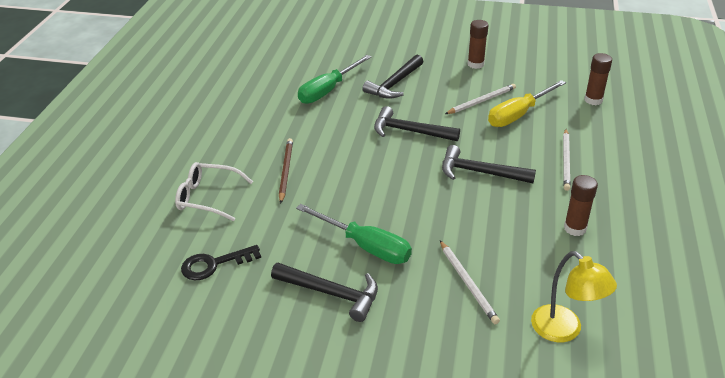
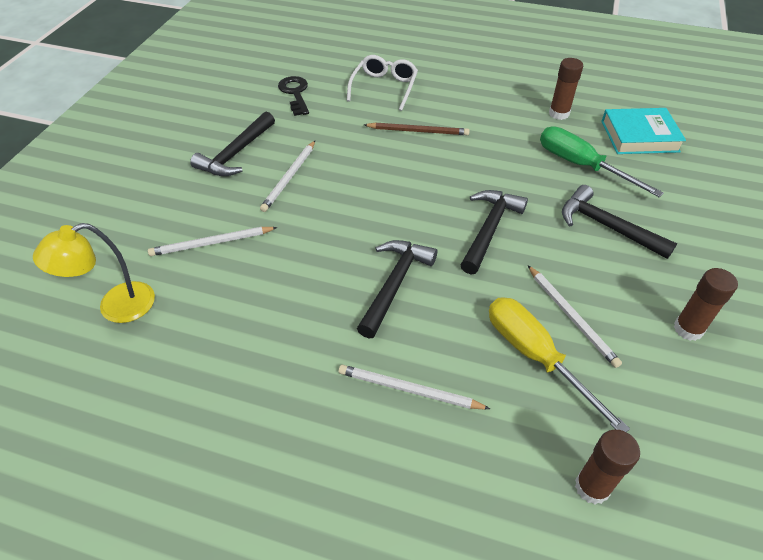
camera: 95 degrees right, 10 degrees up
green screwdriver [296,204,412,264] -> white pencil [260,141,315,212]
brown glue stick [564,175,598,236] -> brown glue stick moved to [549,58,583,120]
none -> turquoise book [601,108,686,154]

